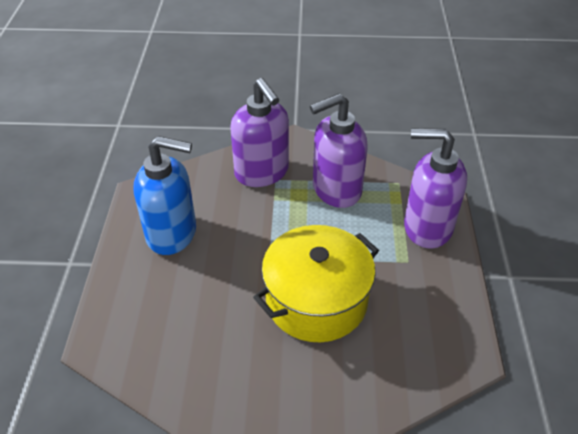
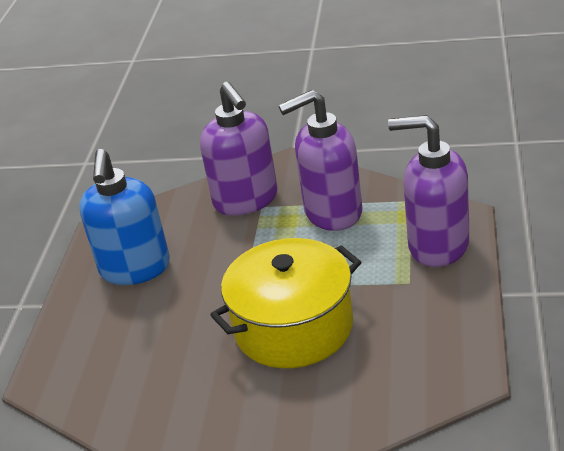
camera: 10 degrees right, 10 degrees down
blue soap dispenser [134,136,196,255] -> blue soap dispenser turned 75 degrees clockwise [79,149,170,285]

